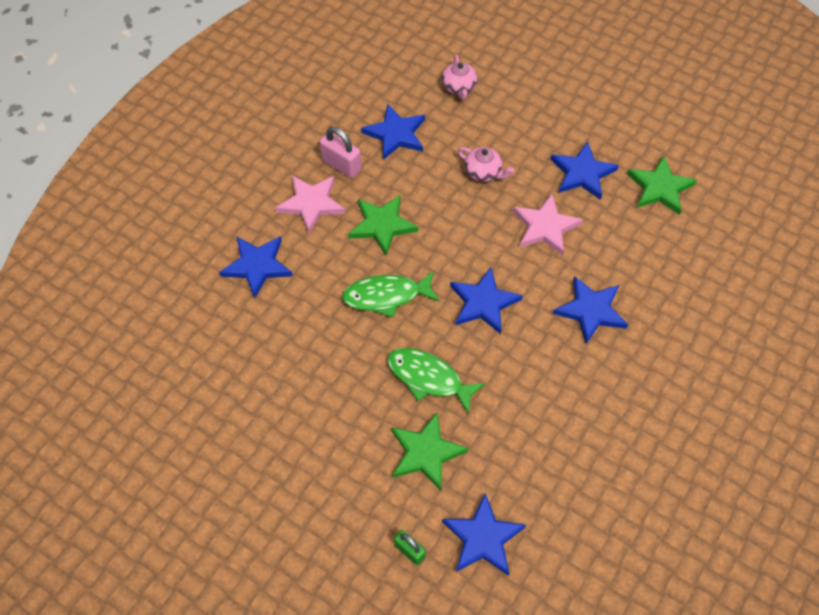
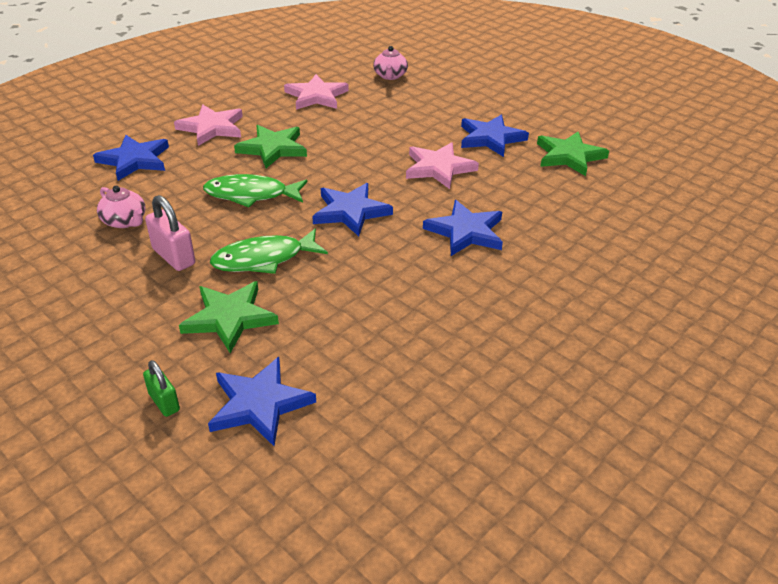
camera: 10 degrees right, 20 degrees down
pink padlock [320,127,362,178] -> pink padlock moved to [145,195,195,271]
blue star [361,104,425,160] -> pink star [284,74,349,110]
green fish [387,348,486,415] -> green fish turned 60 degrees counterclockwise [210,229,328,274]
pink teapot [458,147,514,182] -> pink teapot moved to [97,186,145,228]

